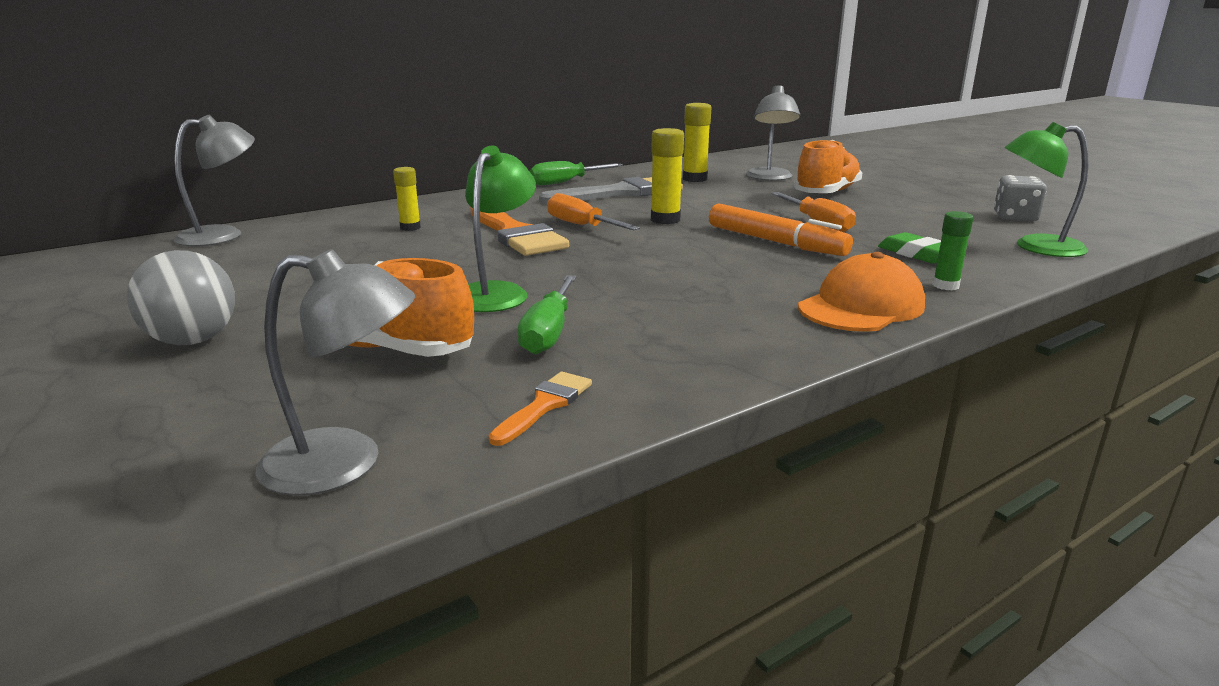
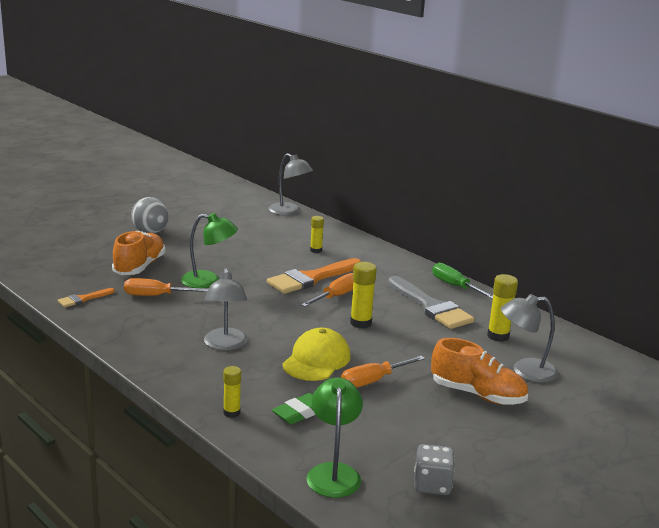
camera: 80 degrees right, 0 degrees up
grey lamp [256,249,415,496] -> grey lamp moved to [204,268,247,351]
orange brush [489,372,592,446] -> orange brush turned 120 degrees clockwise [58,288,115,307]
green screwdriver [518,275,577,355] -> orange screwdriver [124,278,208,296]
orange marker [709,204,853,256] -> yellow cap [282,328,350,381]
orange cap [798,252,925,332] -> none
green glue stick [932,211,973,290] -> yellow glue stick [223,366,241,418]

